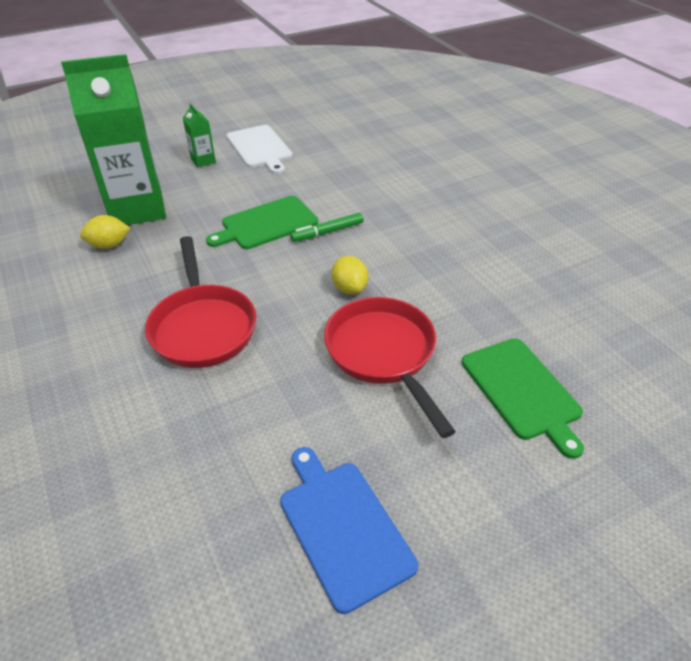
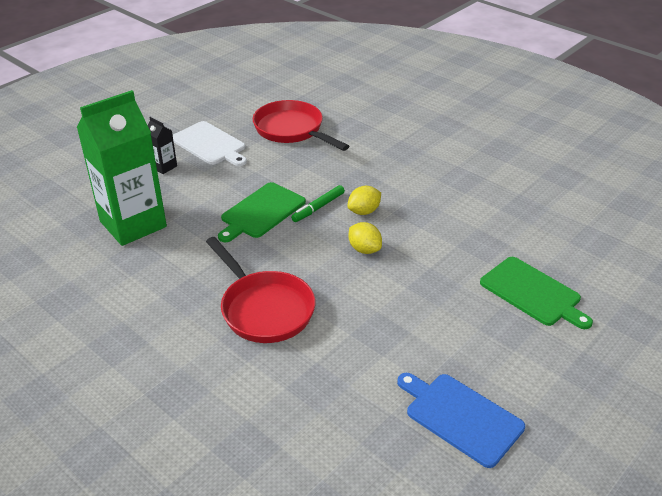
camera: 20 degrees left, 5 degrees down
yellow lemon [80,215,130,249] -> yellow lemon moved to [348,186,381,215]
green carton [183,103,216,168] -> black carton [148,117,177,174]
red pan [324,297,456,438] -> red pan moved to [253,100,349,151]

